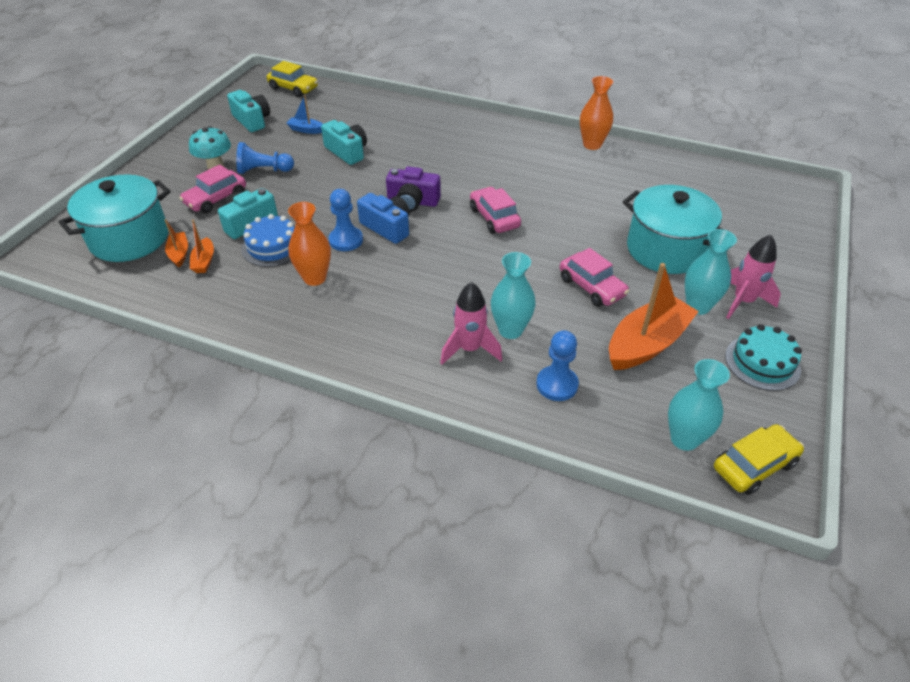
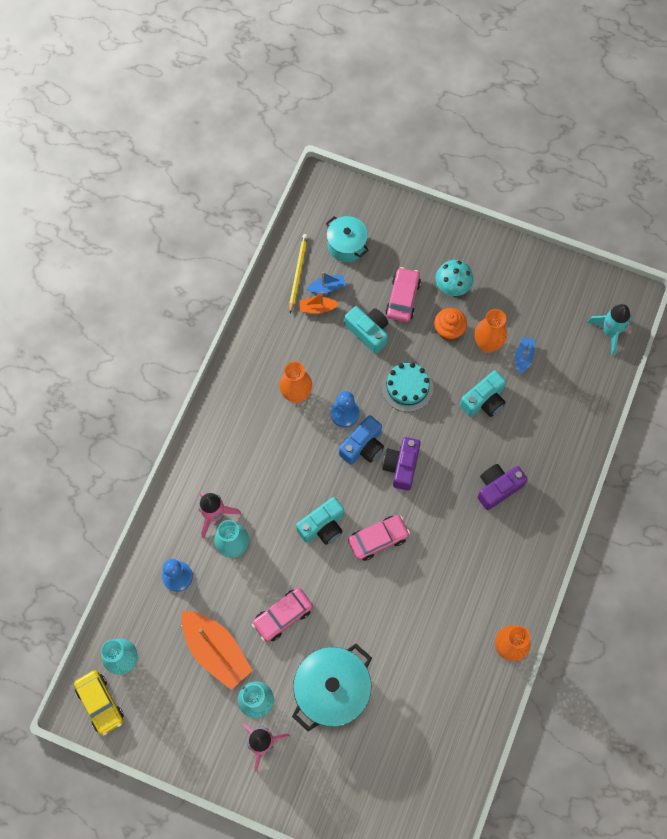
camera: 90 degrees right, 25 degrees up
turquoise pot [59,175,171,262] -> turquoise pot [326,216,369,262], size x0.61
orange boat [165,219,188,267] -> blue boat [307,272,346,293]
pink car [179,165,246,214] -> pink car turned 60 degrees clockwise [385,267,421,322]
turquoise camera [227,90,270,132] -> turquoise camera moved to [296,497,344,545]
blue pawn [236,142,294,174] -> orange cupcake [434,308,467,341]
blue cake [241,214,295,267] -> none
yellow car [267,61,318,97] -> turquoise rocket [587,304,632,356]
turquoise cake [725,324,802,391] -> turquoise cake moved to [382,362,433,412]
none -> yellow pencil [289,234,308,313]
none -> orange vase [475,309,507,353]
none -> purple camera [477,464,528,510]

